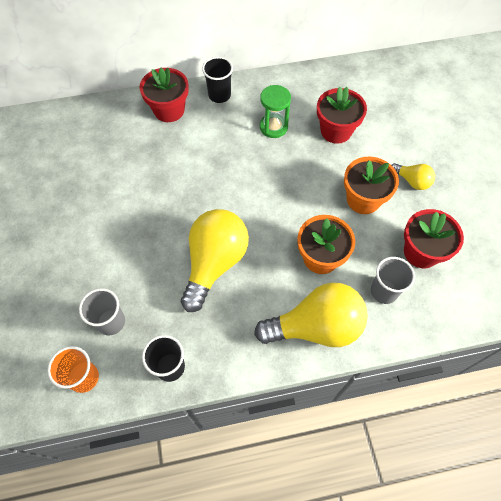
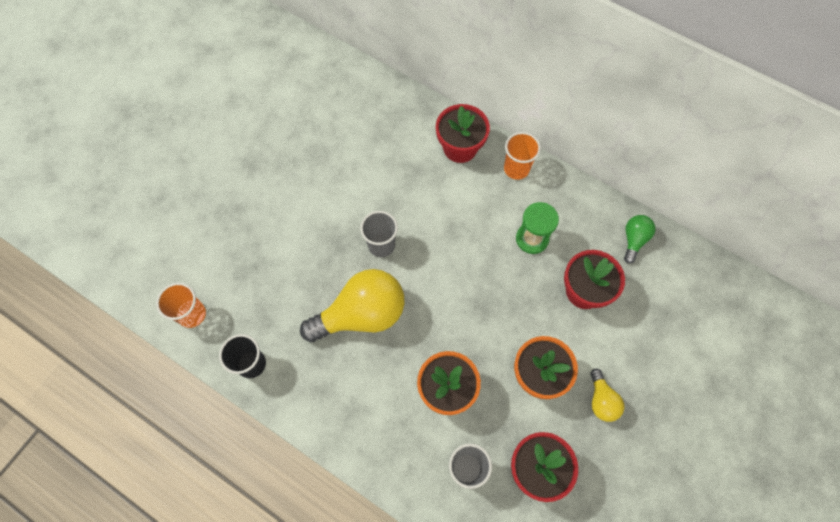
camera: 45 degrees right, 5 degrees up
grey cup [79,288,125,335] -> grey cup moved to [360,211,398,257]
black cup [202,57,233,103] -> orange cup [504,132,541,180]
yellow light bulb [254,283,368,347] -> none
none -> green light bulb [624,215,655,264]

